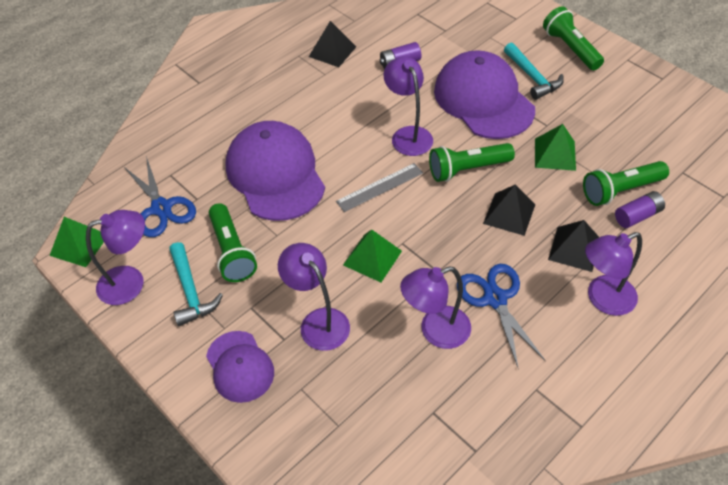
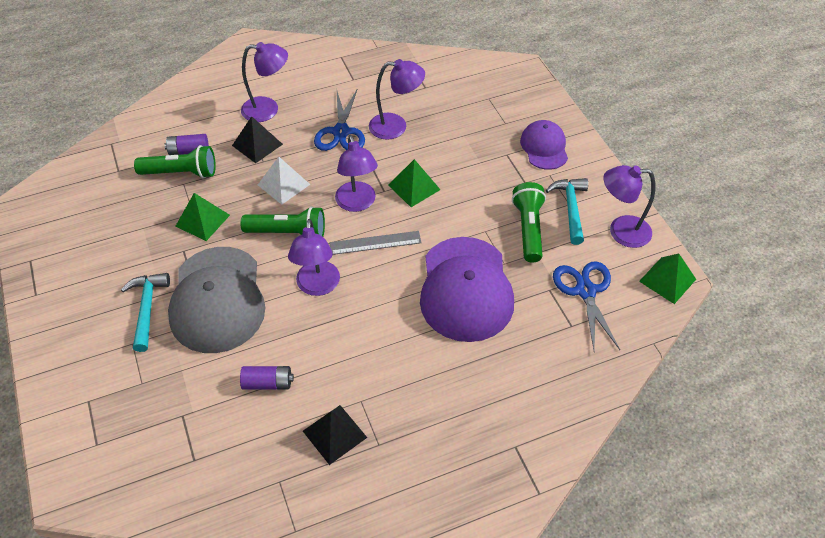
camera: 160 degrees left, 0 degrees up
purple lamp [278,243,350,351] -> purple lamp moved to [335,135,378,212]
purple cap [434,50,535,139] -> grey cap [168,247,265,353]
black pyramid [483,185,535,236] -> white pyramid [258,157,310,205]
green flashlight [543,6,604,70] -> none

